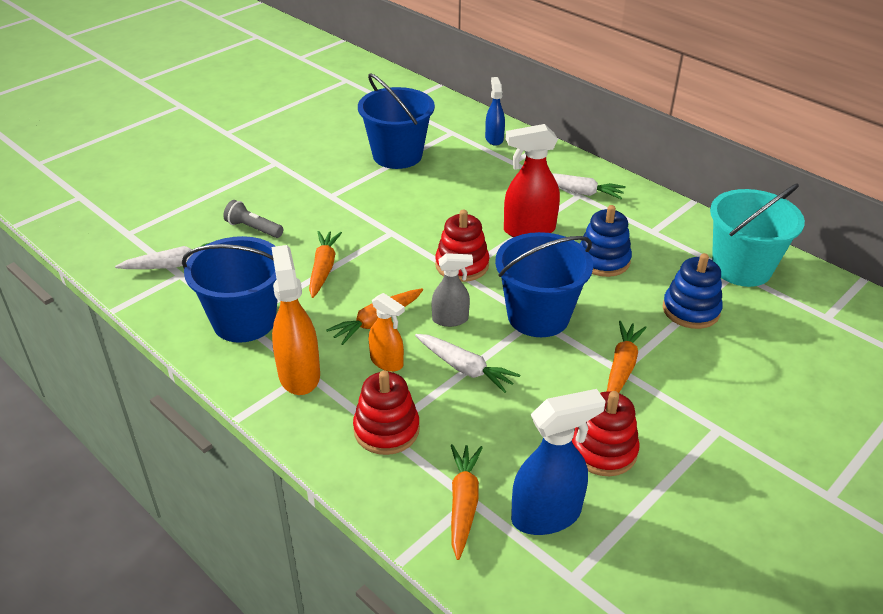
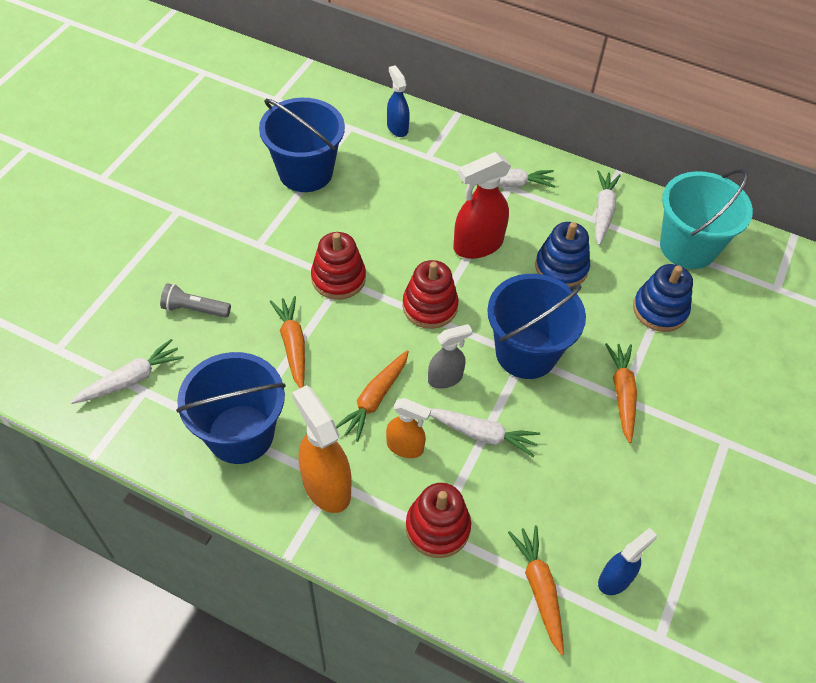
camera: 20 degrees left, 15 degrees up
blue spray bottle [511,389,606,535] -> blue spray bottle [598,527,657,595], size x0.61
red stacking toy [572,391,640,476] -> red stacking toy moved to [311,232,366,300]
none -> white carrot [595,170,621,245]

